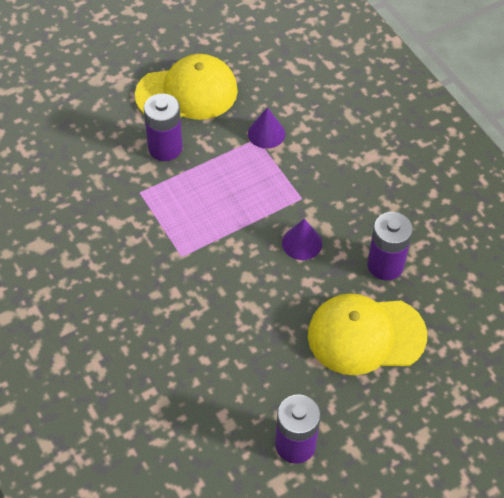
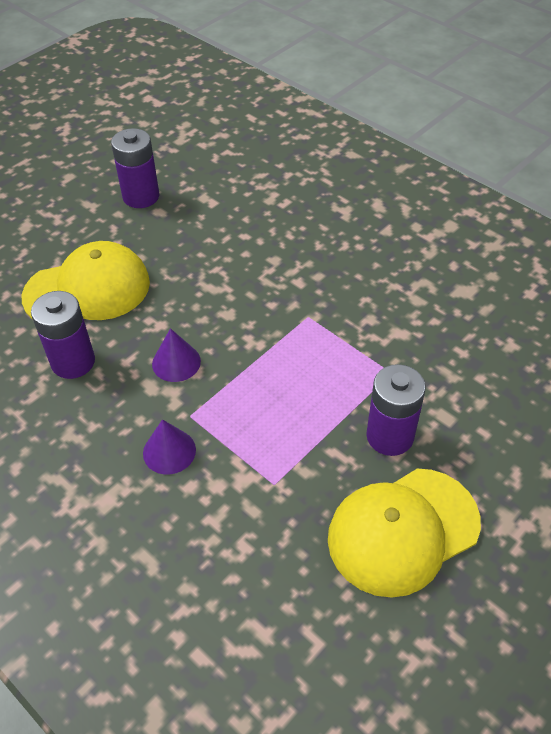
camera: 165 degrees right, 5 degrees down
purple cone [248,107,285,149] -> purple cone moved to [143,419,196,474]

